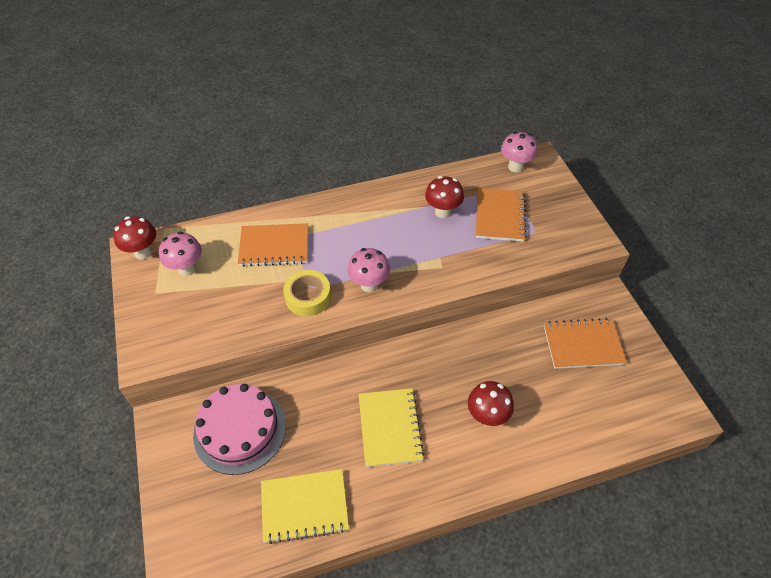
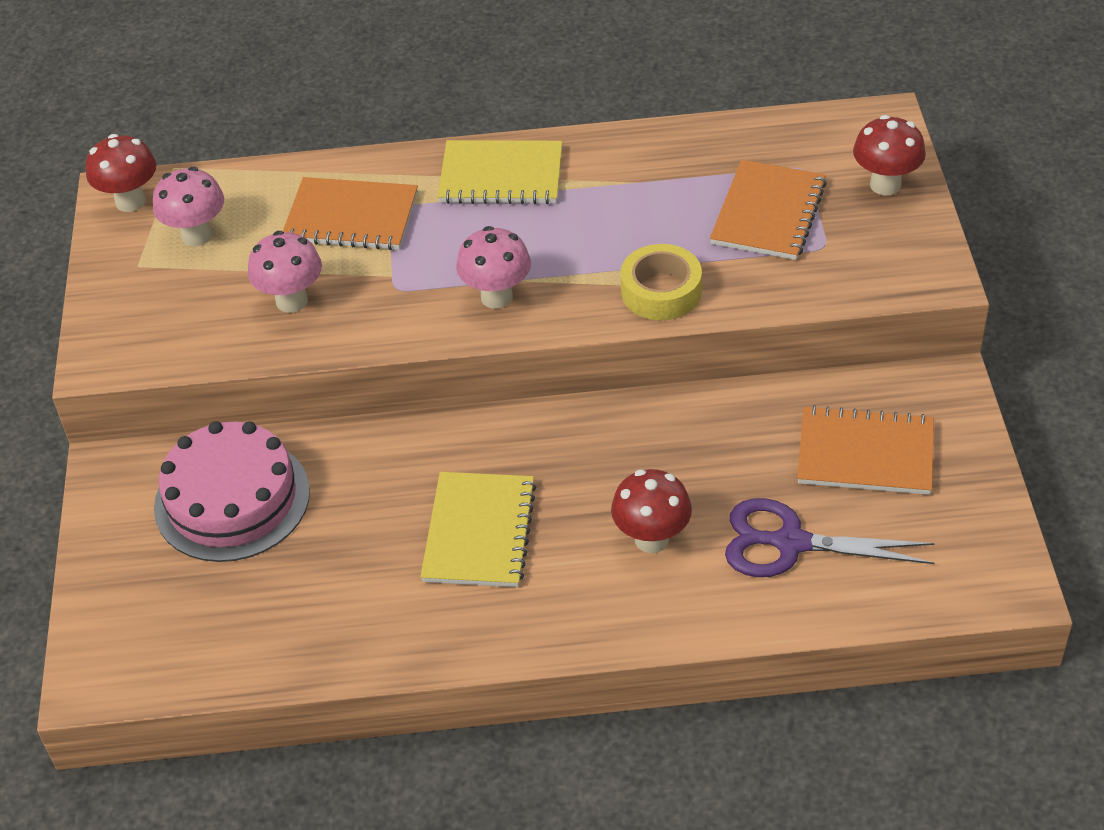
camera: 15 degrees right, 5 degrees down
yellow notebook [261,469,349,544] -> yellow notebook moved to [438,140,562,204]
yellow tape [283,270,331,316] -> yellow tape moved to [621,244,702,320]
red mushroom [425,176,464,218] -> red mushroom moved to [853,115,926,195]
pink mushroom [501,131,538,173] -> pink mushroom moved to [248,231,322,313]
none -> purple scissors [725,498,935,577]

